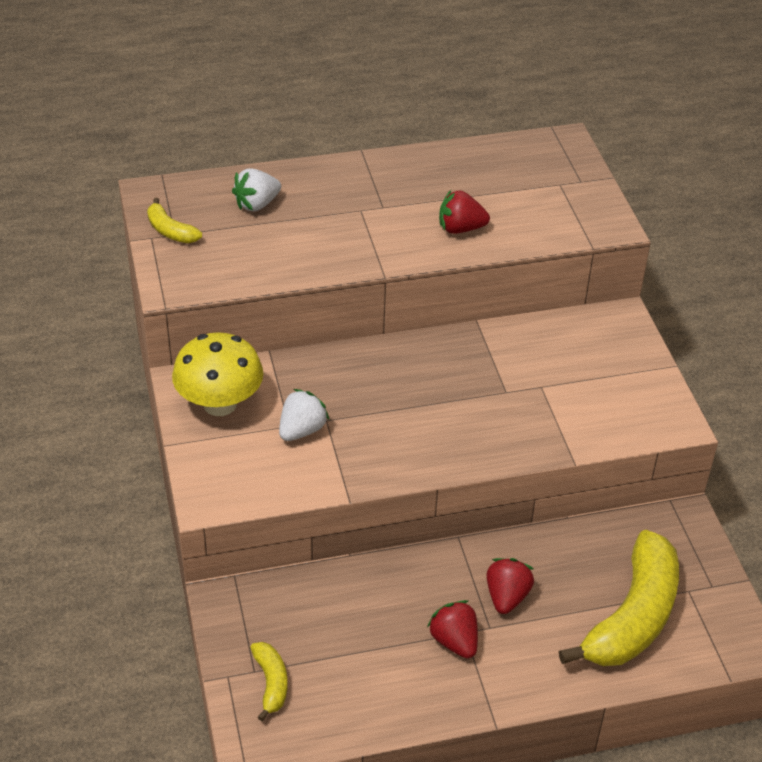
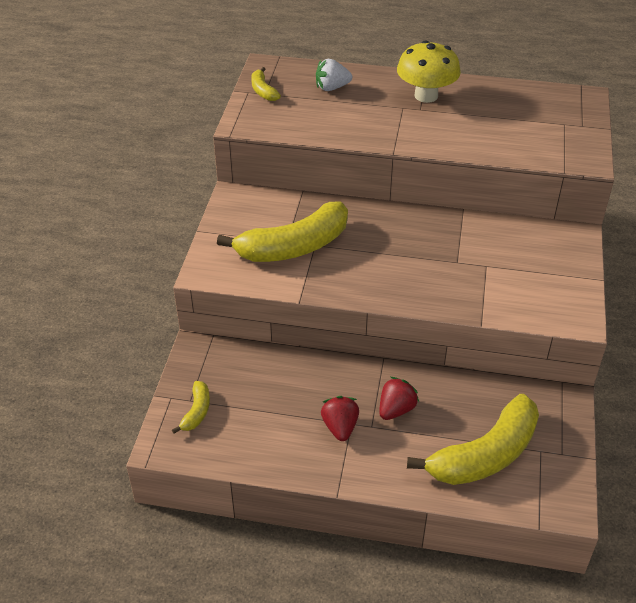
camera: 25 degrees right, 0 degrees up
yellow mushroom [172,332,263,416] -> yellow mushroom moved to [397,40,461,103]
white strawberry [279,389,329,441] -> yellow banana [217,202,348,262]
red strawberry [439,190,490,234] -> none

